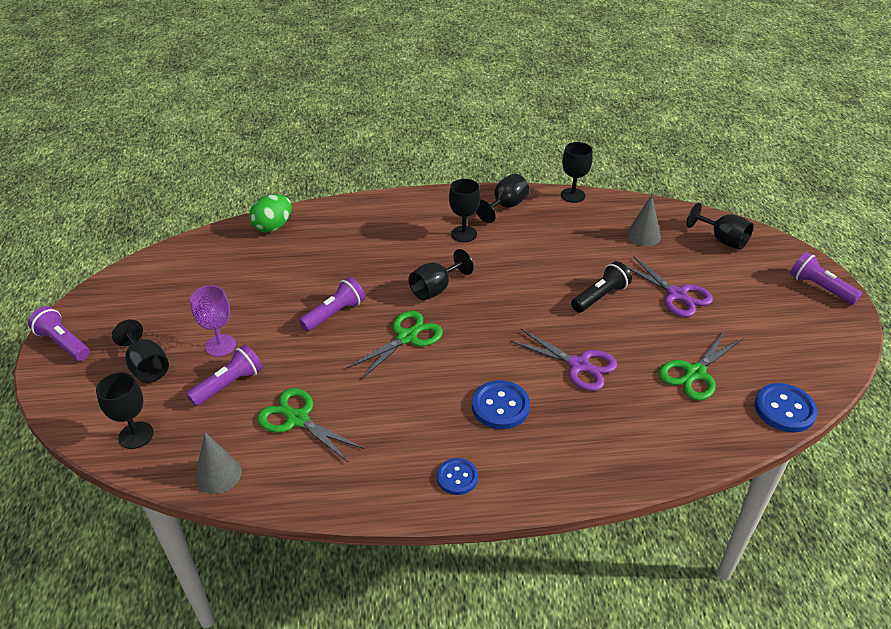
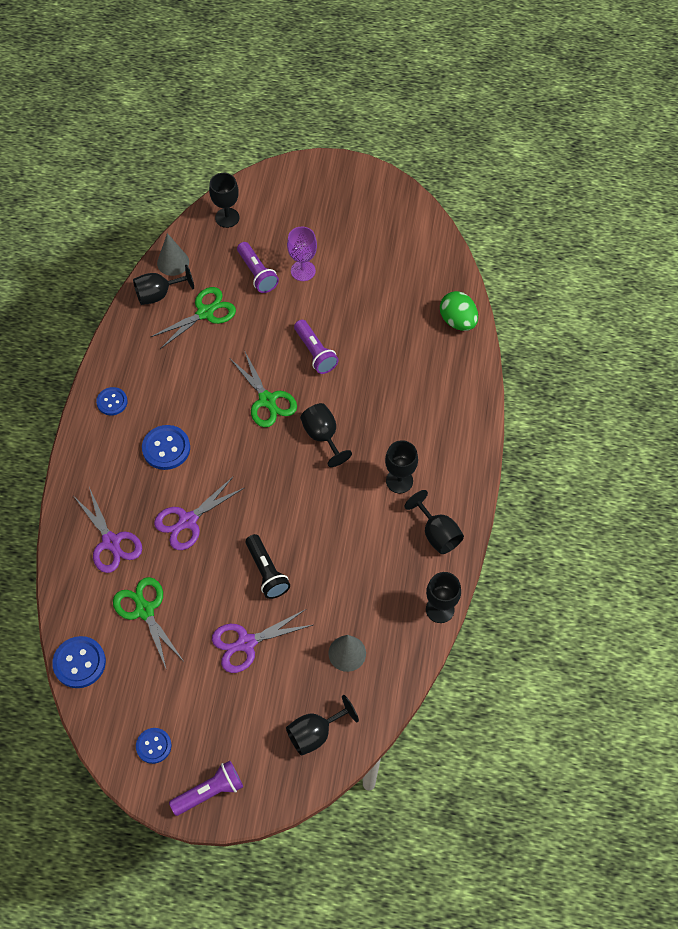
camera: 105 degrees right, 20 degrees up
purple flashlight [28,306,90,361] -> none
black goblet [112,319,169,383] -> black goblet moved to [133,265,194,305]
none -> purple scissors [74,487,142,573]
none -> blue button [136,728,171,764]

